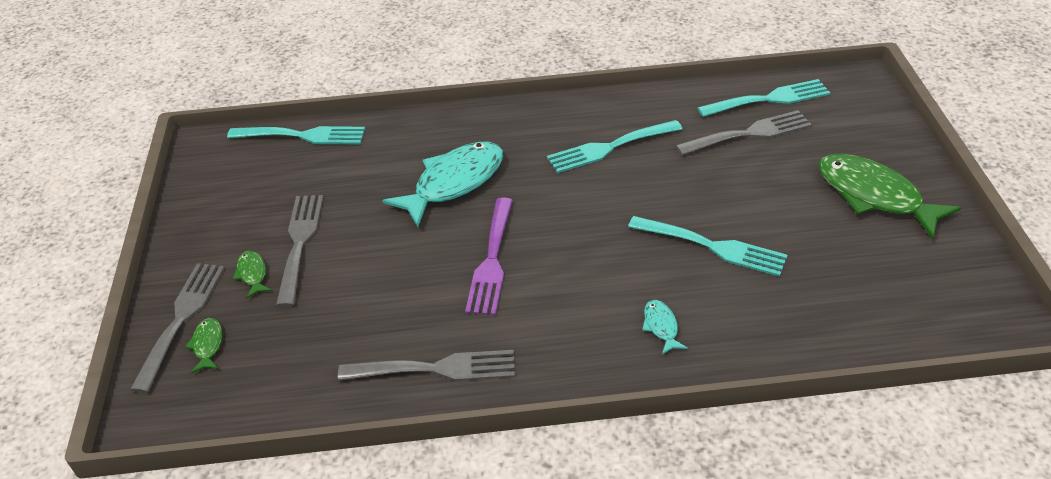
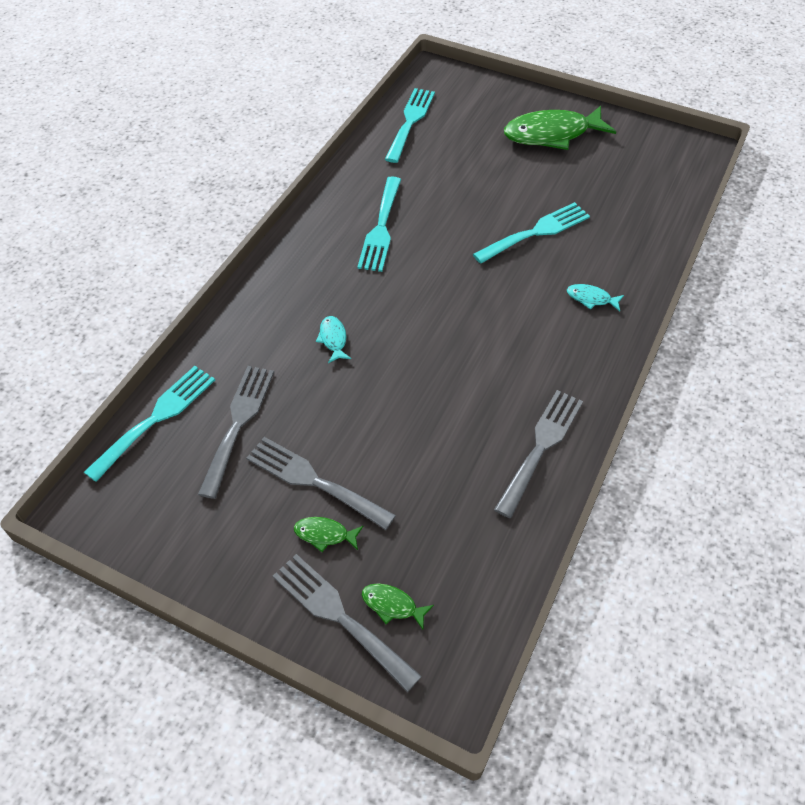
camera: 60 degrees left, 10 degrees up
turquoise fish [382,142,503,227] -> turquoise fish [316,316,351,363], size x0.44
purple fork [465,197,513,316] -> none
grey fork [676,110,812,155] -> grey fork moved to [198,366,274,499]

